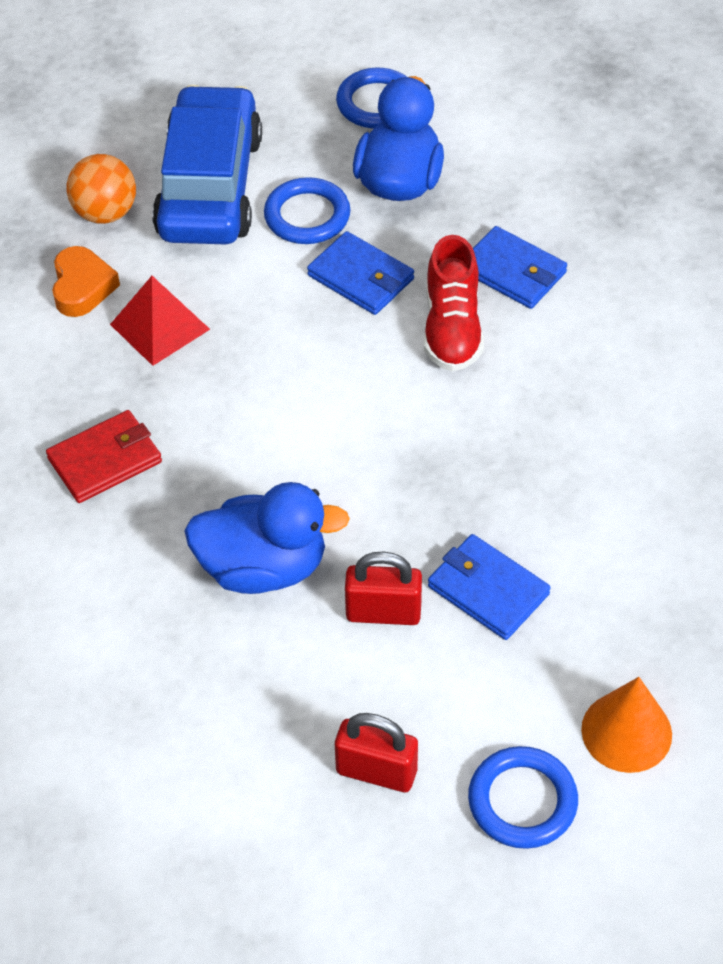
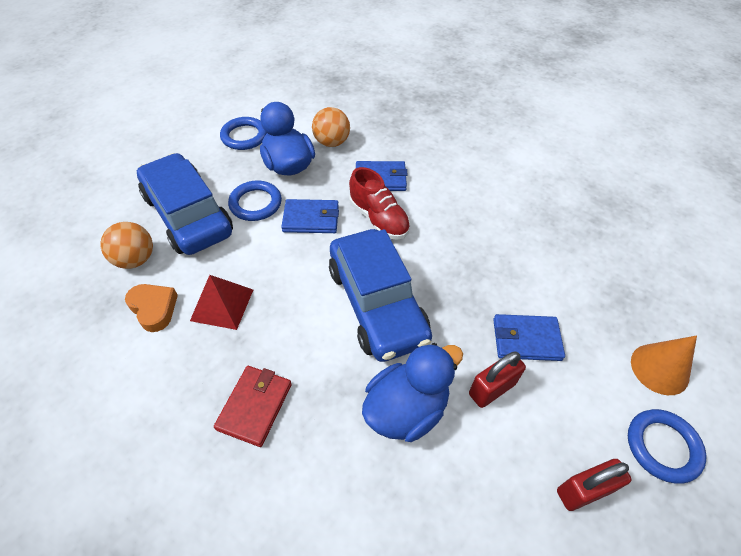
camera: 40 degrees left, 0 degrees up
none -> orange ball [312,107,350,147]
none -> blue car [329,229,432,362]

